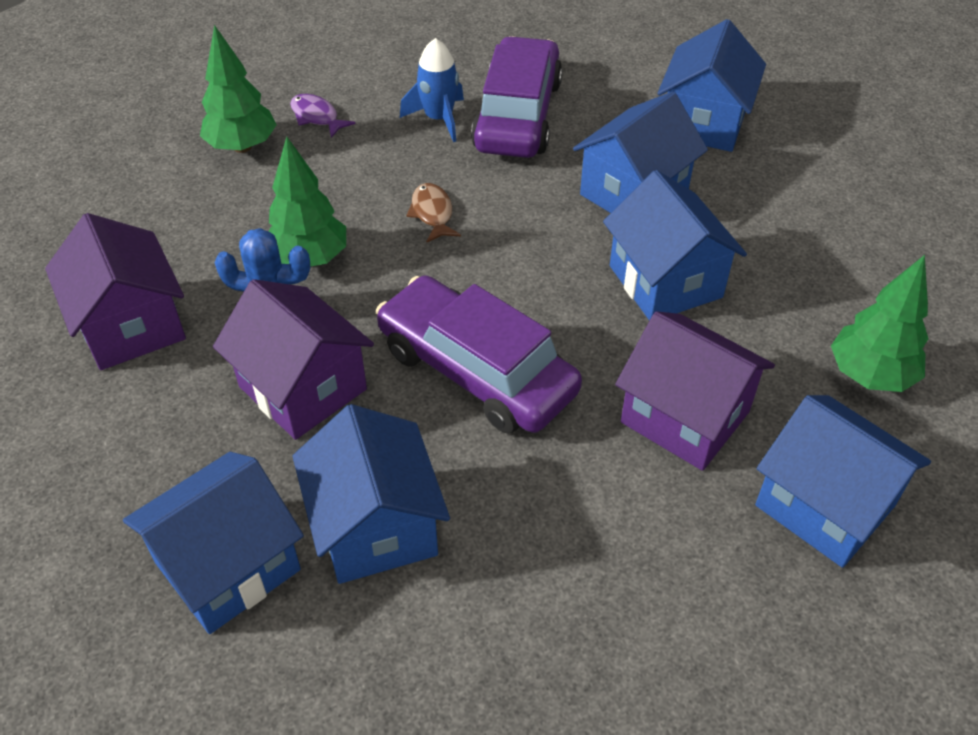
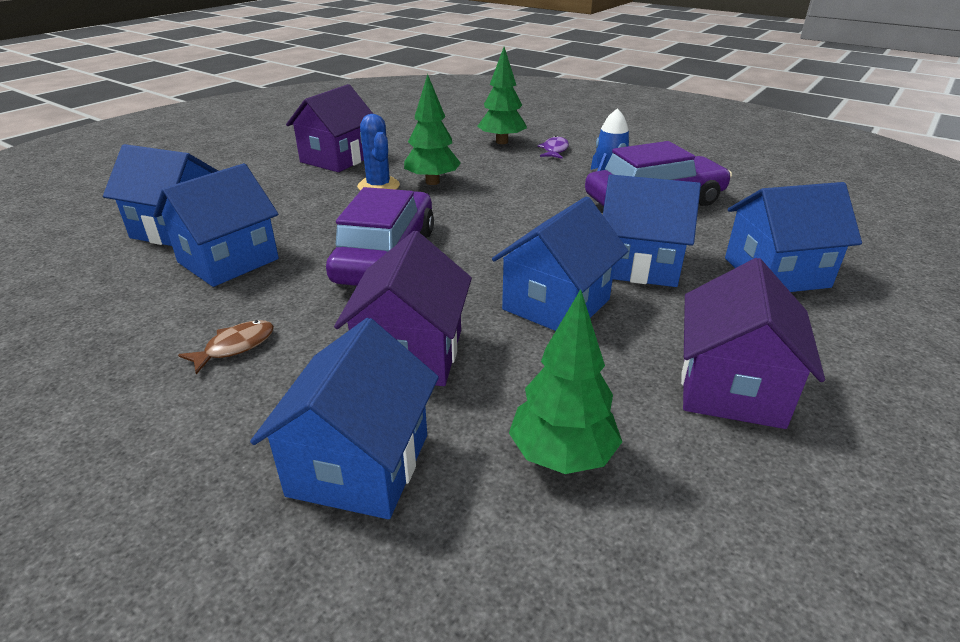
camera: 60 degrees right, 15 degrees down
purple house [213,279,374,440] -> purple house moved to [681,258,825,429]
brown fish [406,183,461,242] -> brown fish moved to [178,320,274,374]

